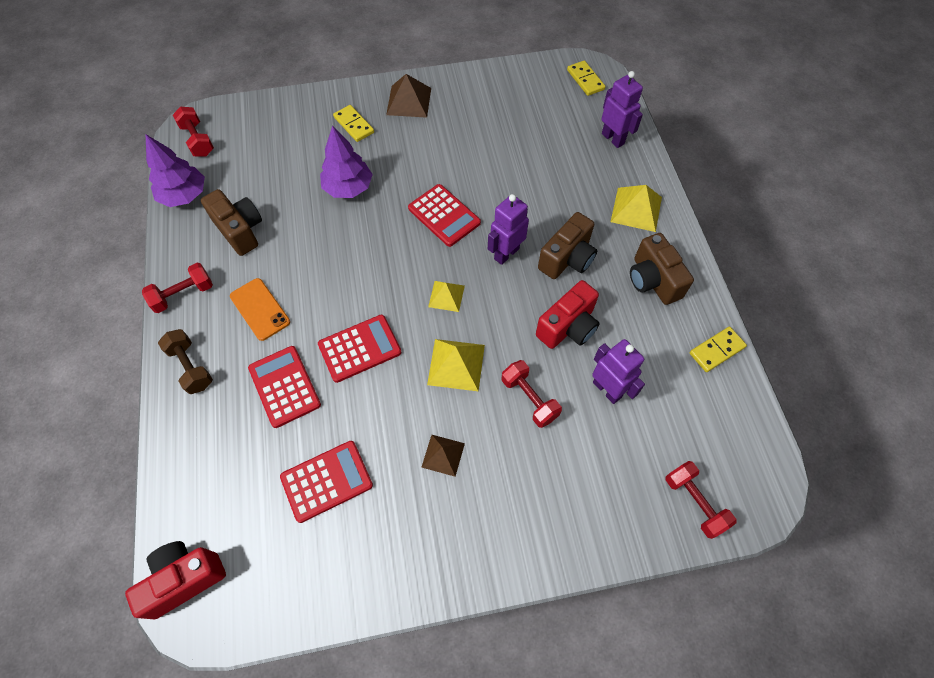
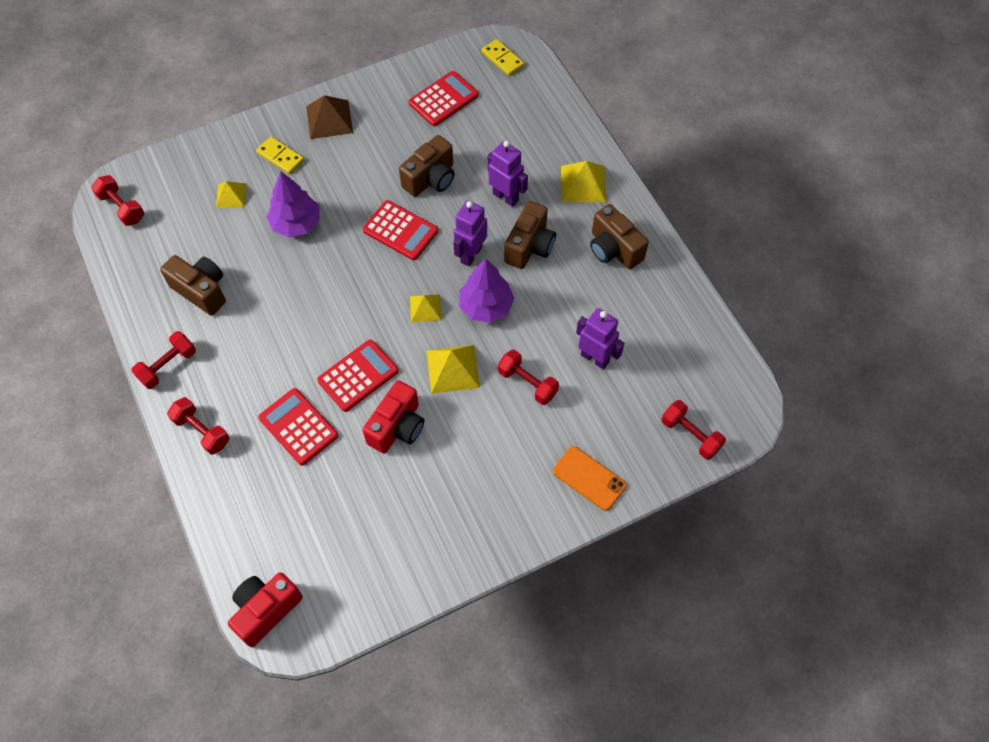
camera: 15 degrees left, 0 degrees up
purple tree [146,135,205,207] -> purple tree moved to [459,258,515,323]
brown dumbbell [158,329,213,394] -> red dumbbell [167,397,229,455]
orange phone [230,278,290,341] -> orange phone moved to [553,446,627,511]
red calculator [280,441,373,523] -> red calculator moved to [409,71,478,126]
brown pyramid [422,435,465,477] -> none
red camera [536,280,600,349] -> red camera moved to [363,380,424,454]
purple robot [601,71,643,148] -> purple robot moved to [487,141,528,207]
yellow domino [690,327,747,372] -> none
none -> yellow pyramid [216,181,247,208]
none -> brown camera [399,135,455,197]

